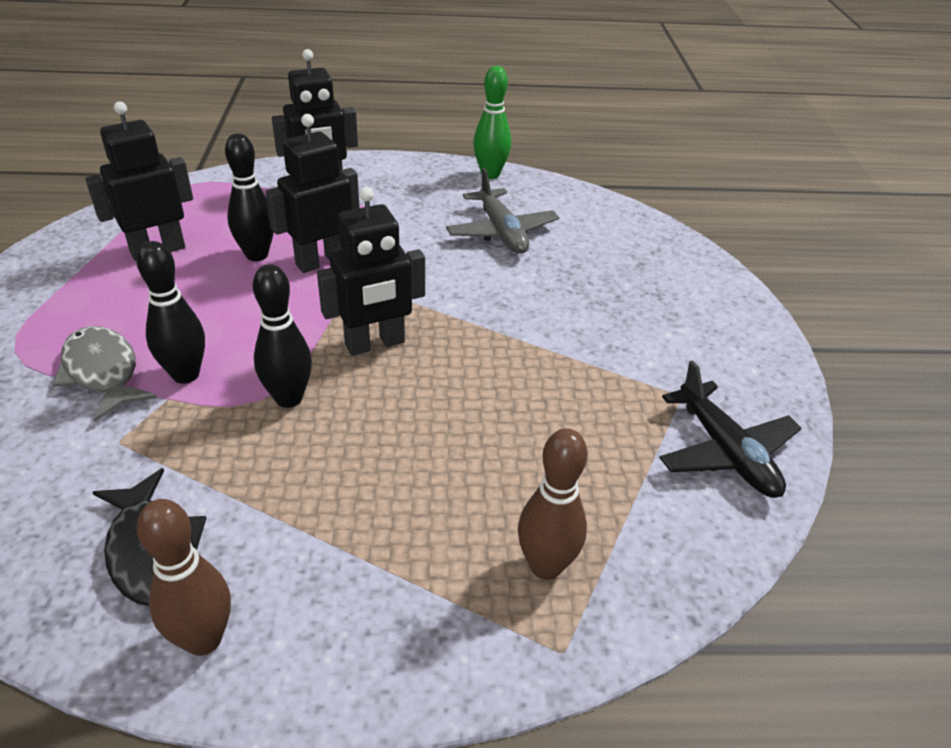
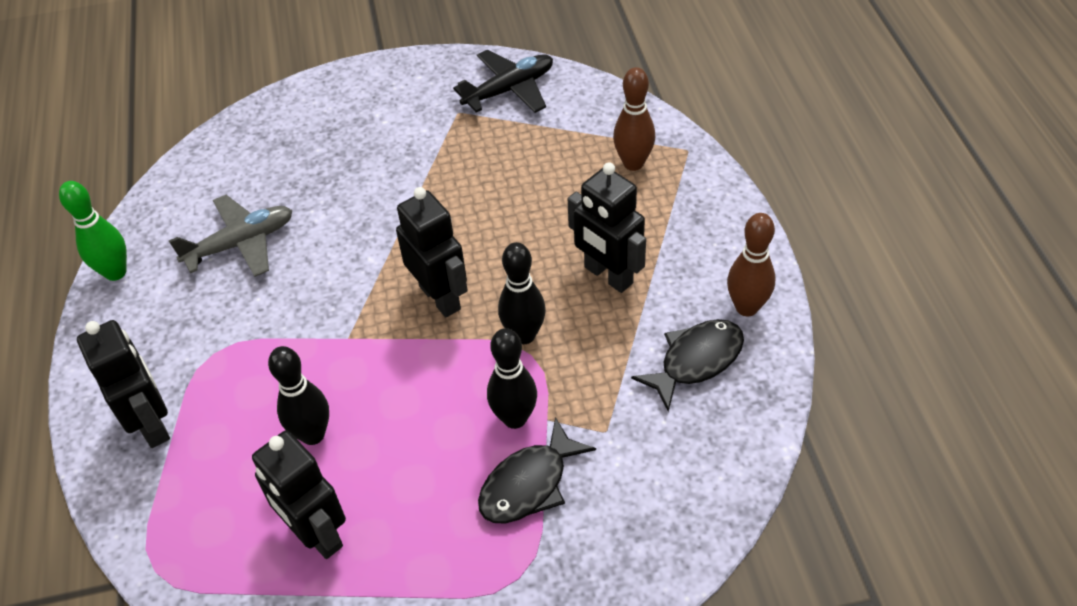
camera: 95 degrees left, 10 degrees up
grey fish [52,326,157,421] -> black fish [478,417,596,524]
black robot [266,114,360,273] -> black robot moved to [568,162,646,293]

